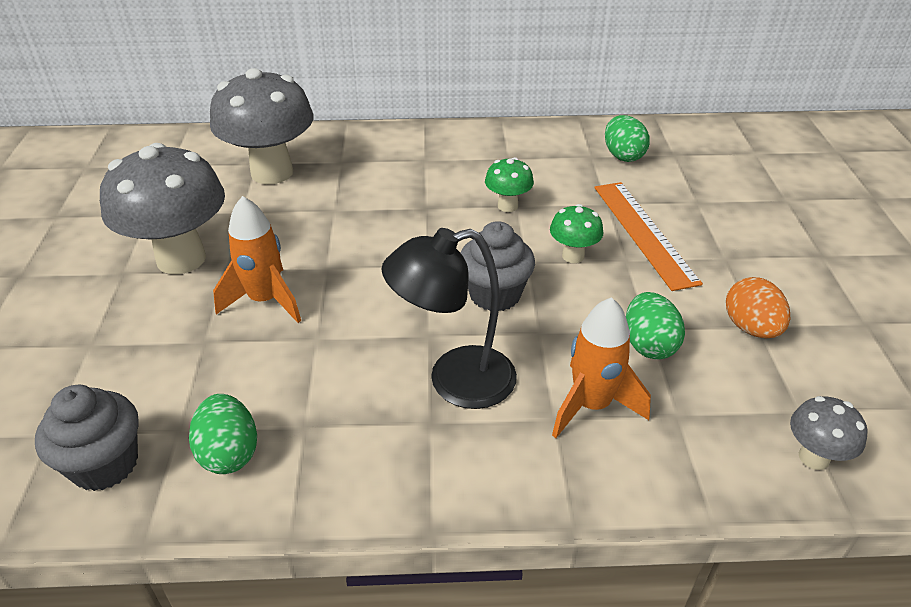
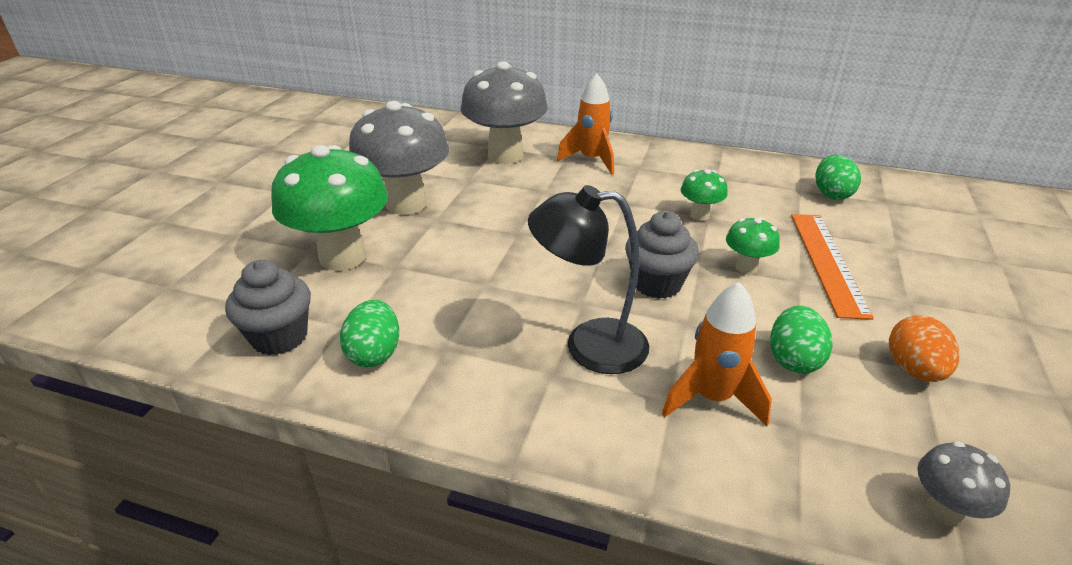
camera: 20 degrees right, 5 degrees down
orange rocket [213,196,301,323] -> orange rocket moved to [557,73,614,175]
none -> green mushroom [271,145,388,271]

